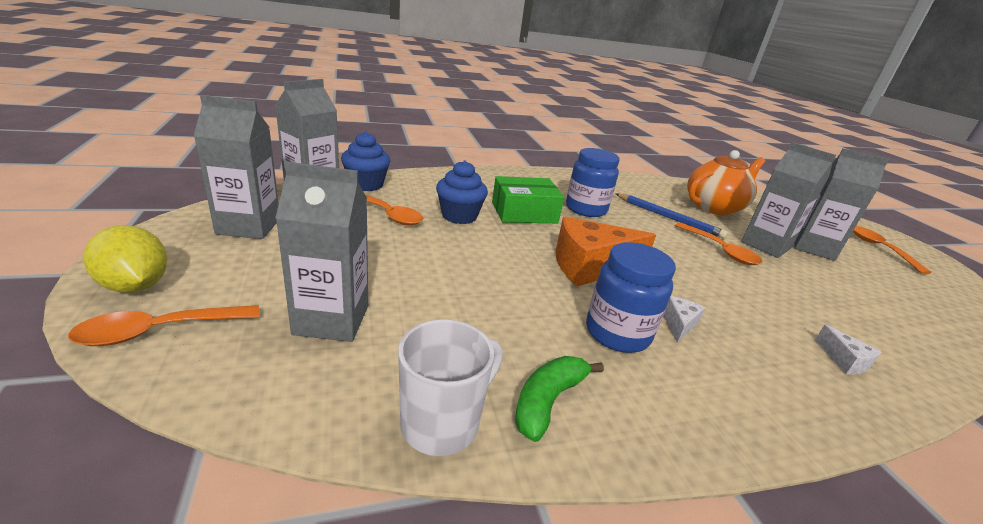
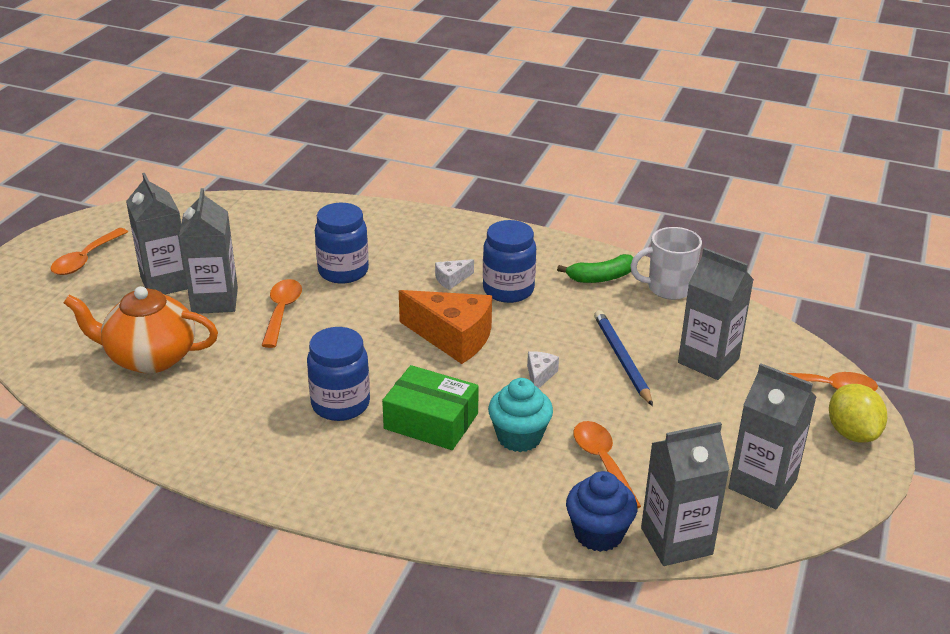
camera: 140 degrees left, 5 degrees up
blue cupcake [436,160,488,224] -> turquoise cupcake [488,378,553,452]
blue pencil [616,194,728,239] -> blue pencil moved to [594,310,653,406]
white cheese [815,324,881,375] -> white cheese moved to [527,351,559,388]
none -> blue jar [315,203,369,284]

